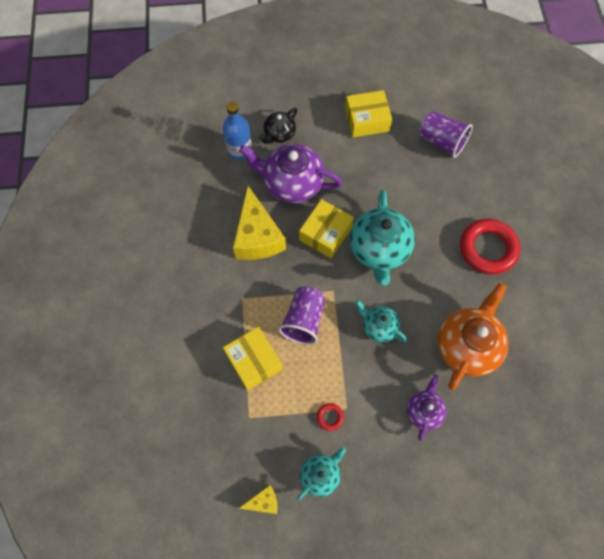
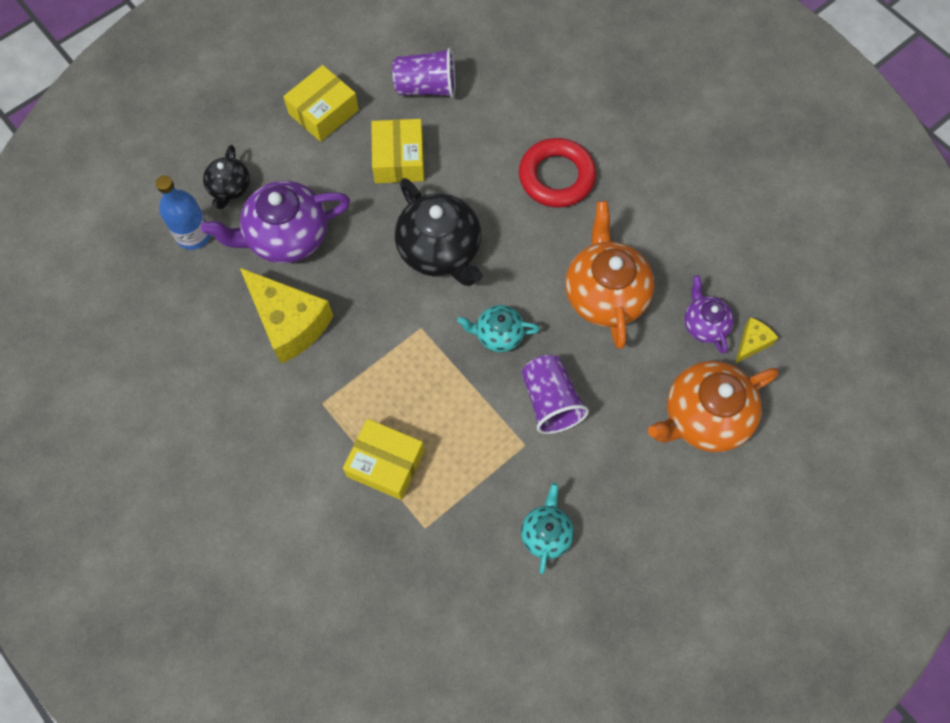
camera: 35 degrees left, 0 degrees up
yellow cheese [239,485,277,514] -> yellow cheese moved to [735,317,778,364]
purple cup [279,286,326,344] -> purple cup moved to [522,355,589,434]
yellow box [299,199,354,258] -> yellow box moved to [371,119,424,183]
red ring [317,403,344,431] -> none
turquoise teapot [350,190,415,285] -> black teapot [395,178,482,286]
purple teapot [407,375,446,441] -> purple teapot moved to [684,275,734,354]
none -> orange teapot [648,361,779,452]

